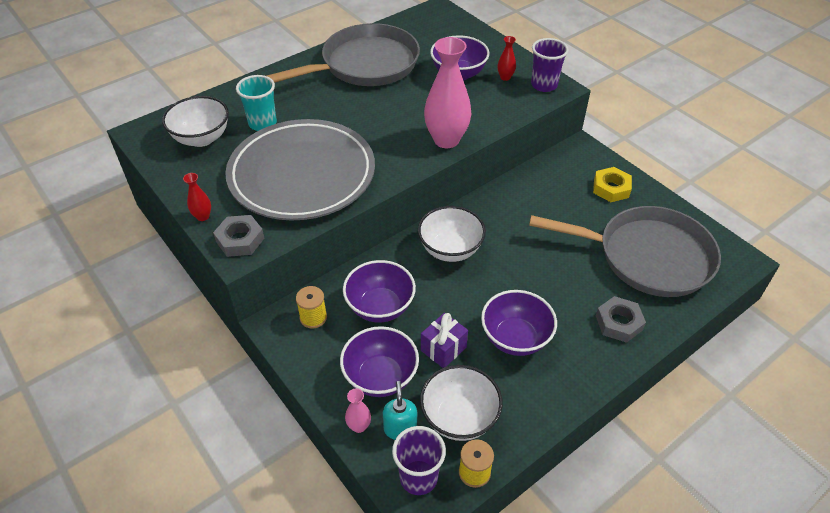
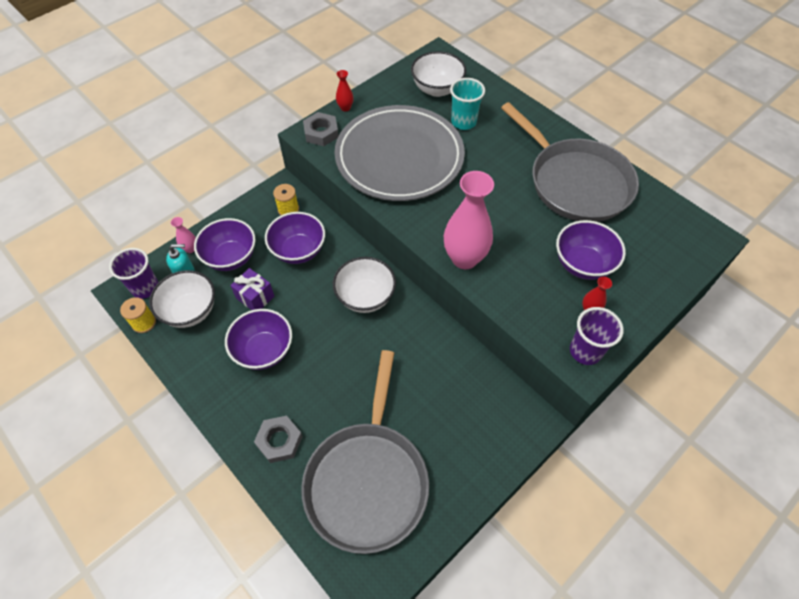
camera: 85 degrees right, 10 degrees up
yellow nut [593,167,632,202] -> none

